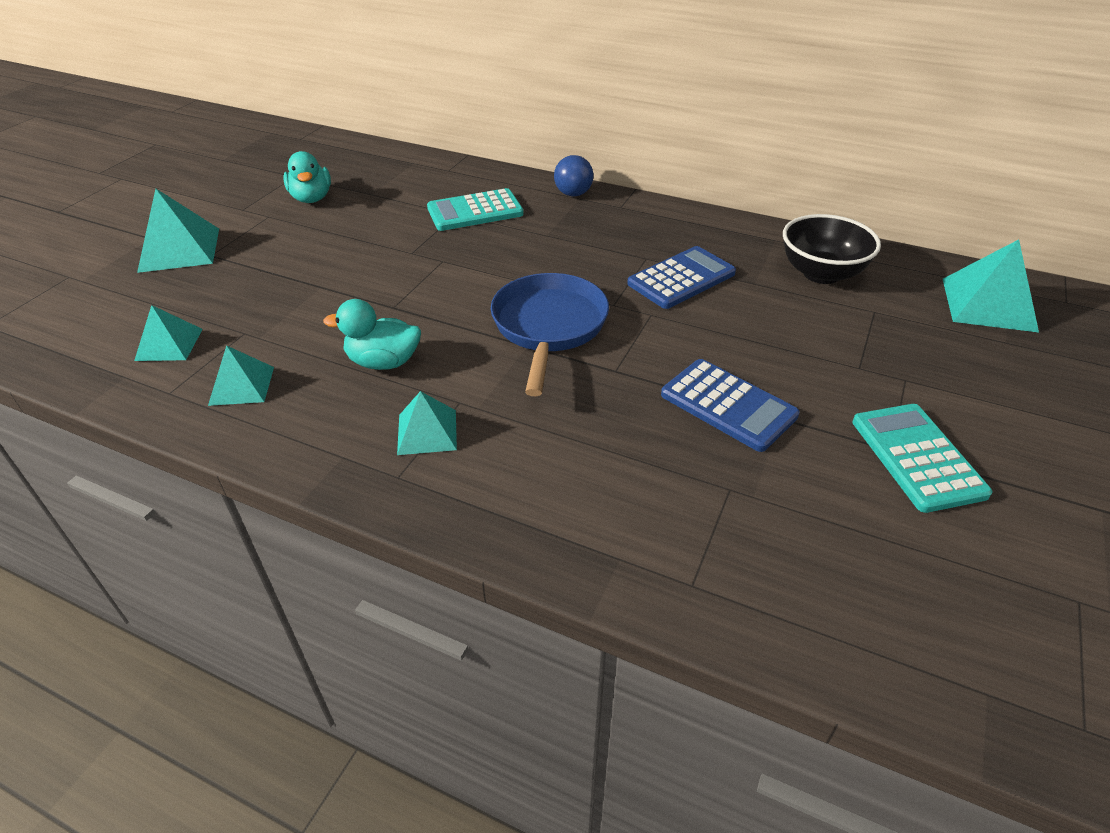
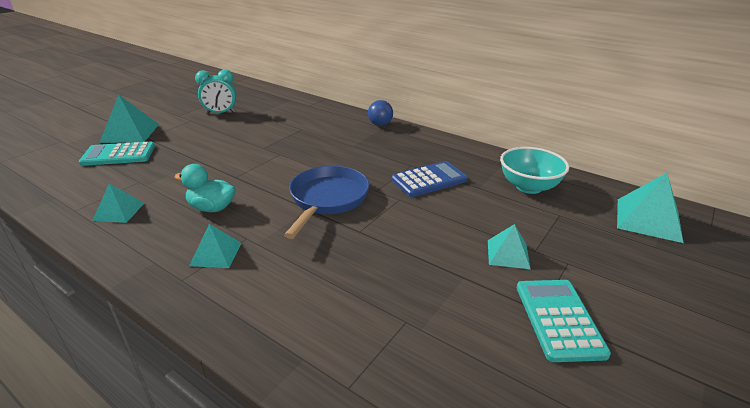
camera: 10 degrees right, 10 degrees down
turquoise pyramid [134,305,203,361] -> turquoise pyramid moved to [488,224,530,269]
turquoise duck [283,151,331,203] -> turquoise clock [195,69,237,114]
turquoise calculator [427,188,524,231] -> turquoise calculator moved to [79,141,155,166]
blue calculator [661,359,800,452] -> none
black bowl [783,214,881,284] -> turquoise bowl [500,147,569,194]

